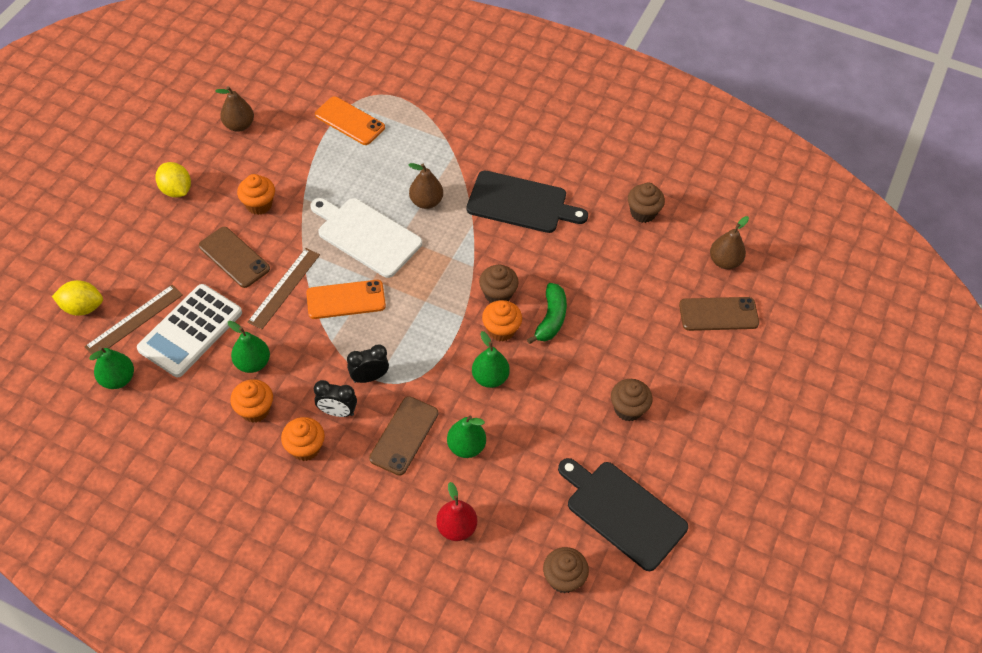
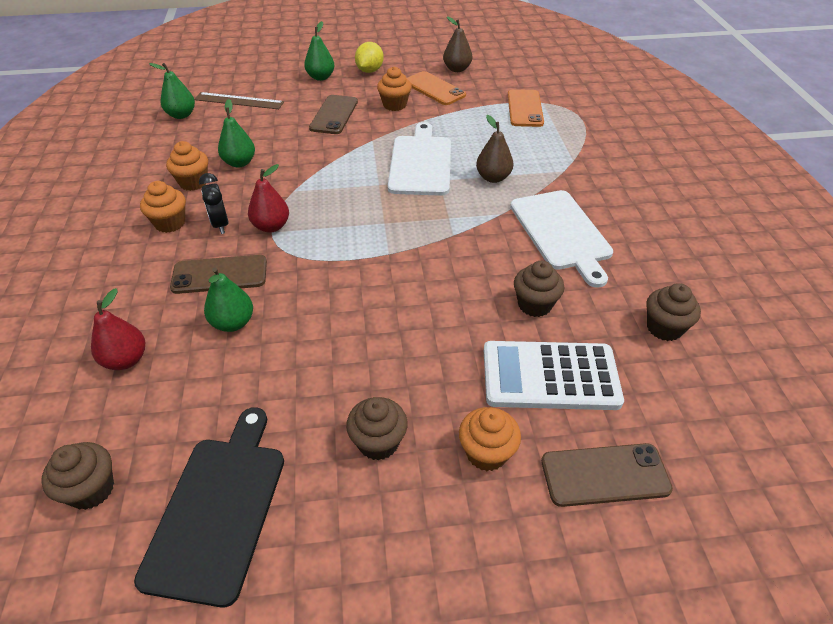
camera: 60 degrees right, 10 degrees down
yellow lemon [52,280,103,316] -> none
white calculator [137,284,242,377] -> white calculator moved to [484,341,624,410]
brown ruler [248,248,320,329] -> none
orange phone [306,280,386,319] -> orange phone moved to [407,71,466,105]
black clock [347,344,389,383] -> red pear [248,164,289,233]
black cutting board [467,171,588,233] -> white cutting board [510,190,613,288]
green pear [472,331,510,388] -> green pear moved to [304,21,335,81]
brown cupcake [479,265,519,303] -> brown cupcake moved to [514,261,564,317]
orange cupcake [482,300,522,342] -> orange cupcake moved to [459,407,521,471]
green banana [527,283,567,344] -> none
brown phone [679,297,759,331] -> brown phone turned 60 degrees counterclockwise [541,443,673,507]
brown pear [710,216,749,269] -> none

